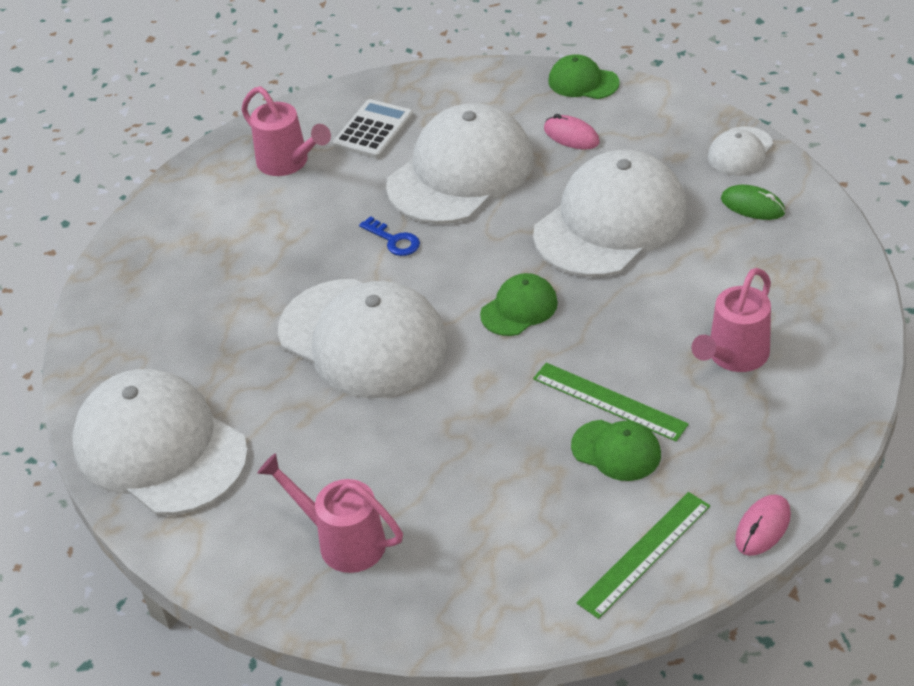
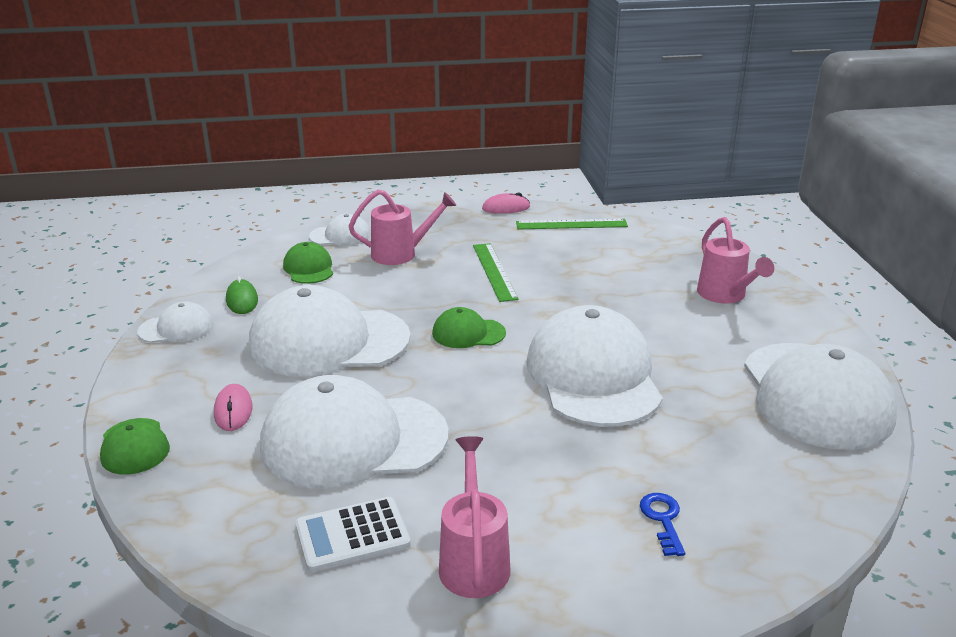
camera: 140 degrees left, 15 degrees down
blue key [359,216,420,256] -> blue key moved to [640,493,685,556]
green cap [571,420,661,481] -> green cap moved to [283,242,333,284]
none -> white cap [309,214,371,246]

